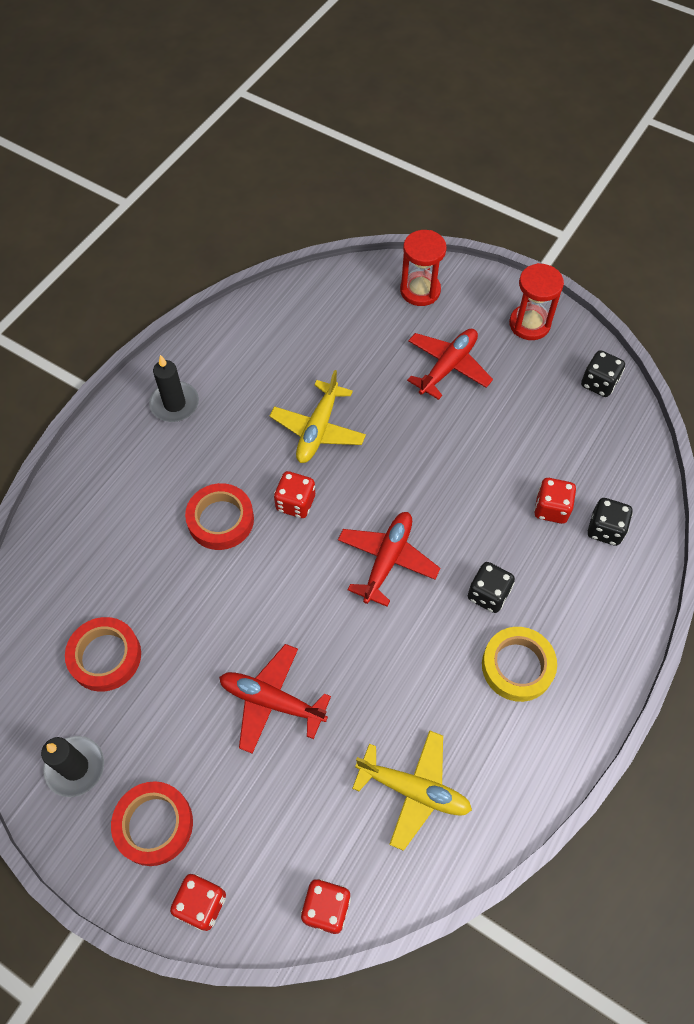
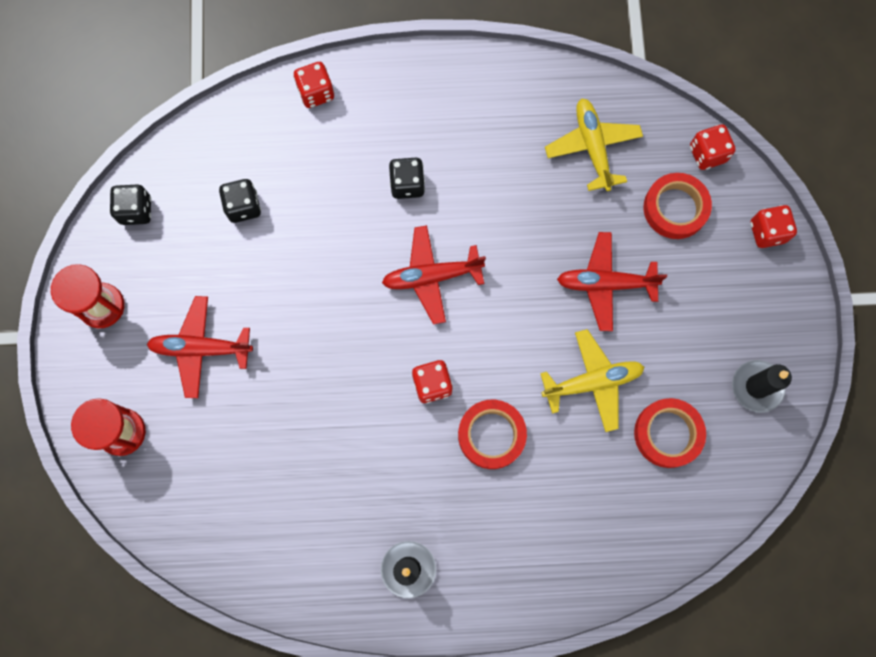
camera: 125 degrees left, 15 degrees up
red tape [111,781,193,866] -> red tape moved to [644,173,712,239]
red plane [219,644,331,754] -> red plane turned 105 degrees clockwise [557,232,667,331]
yellow plane [270,370,366,463] -> yellow plane moved to [540,329,644,432]
yellow tape [482,627,557,702] -> none
red dice [534,478,576,524] -> red dice moved to [293,62,334,108]
black dice [588,498,633,546] -> black dice moved to [219,179,261,223]

